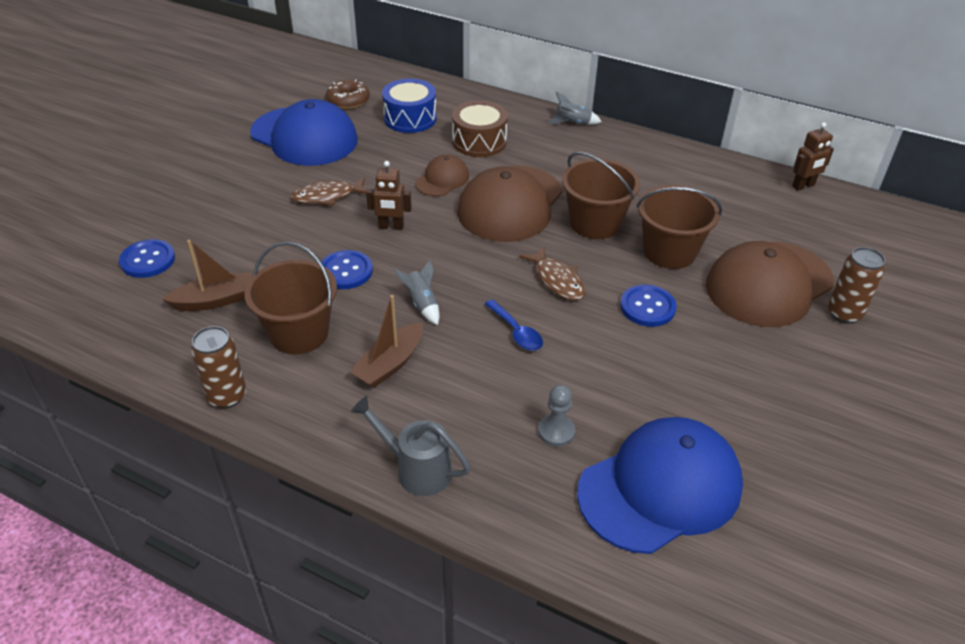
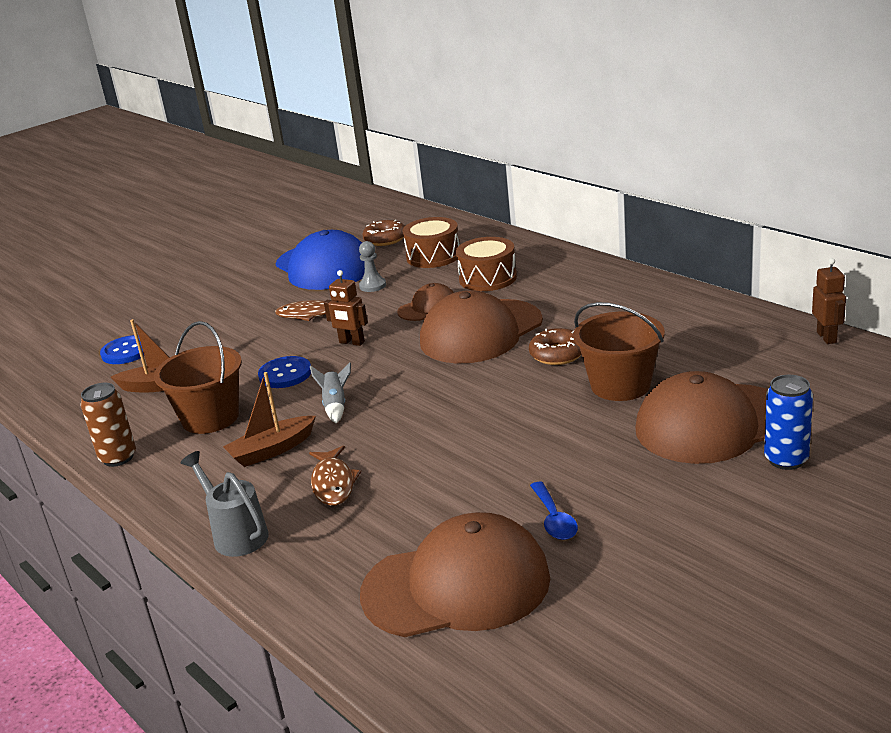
camera: 25 degrees right, 15 degrees down
blue drum [382,79,437,133] -> brown drum [402,217,460,268]
blue spoon [485,300,543,351] -> blue spoon moved to [530,482,578,540]
brown fish [519,246,585,301] -> brown fish moved to [309,446,361,506]
grey pawn [538,385,575,447] -> grey pawn moved to [359,241,386,292]
grey rocket [548,92,602,125] -> none
brown bucket [562,152,640,239] -> brown donut [529,328,582,365]
blue cap [577,417,743,554] -> brown cap [360,512,550,637]
blue button [620,284,677,327] -> none
brown robot [792,122,834,191] -> brown robot turned 90 degrees counterclockwise [812,258,846,344]
brown can [828,247,885,324] -> blue can [764,375,813,470]

